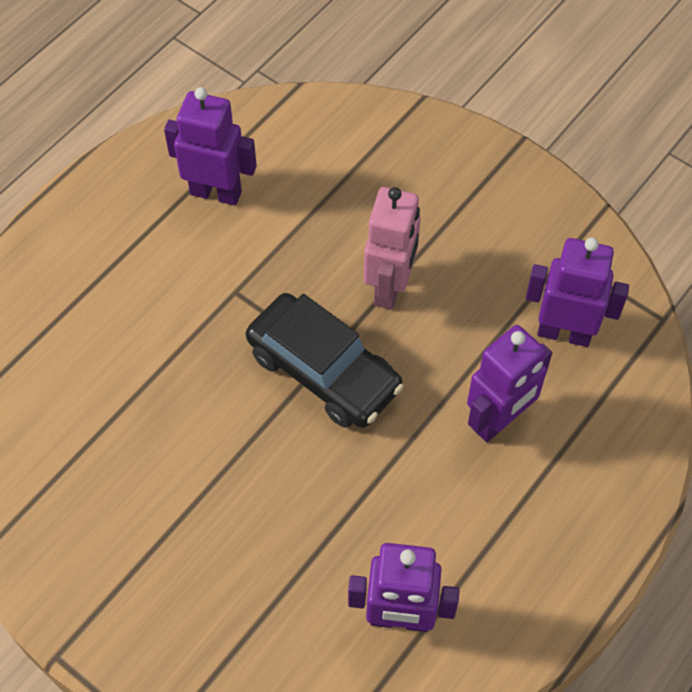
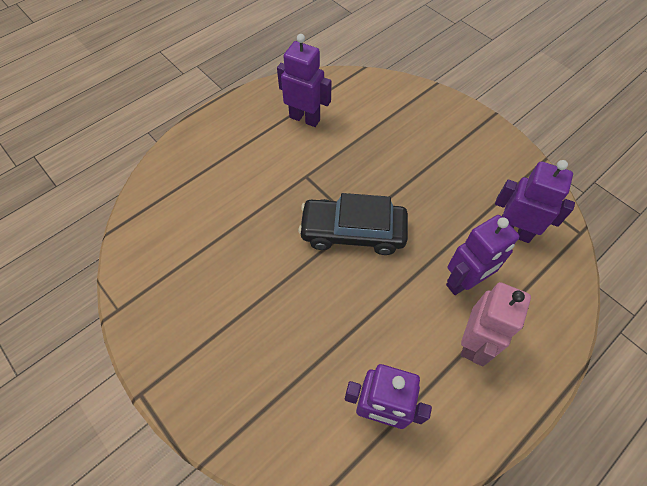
camera: 10 degrees right, 0 degrees up
black car [246,293,404,428] -> black car turned 135 degrees clockwise [298,193,408,255]
pink robot [364,187,420,309] -> pink robot moved to [461,282,531,366]

